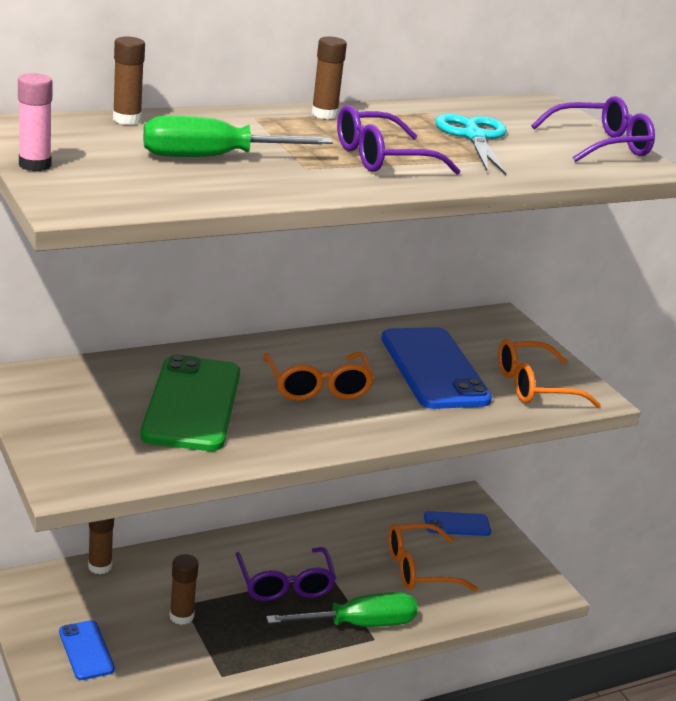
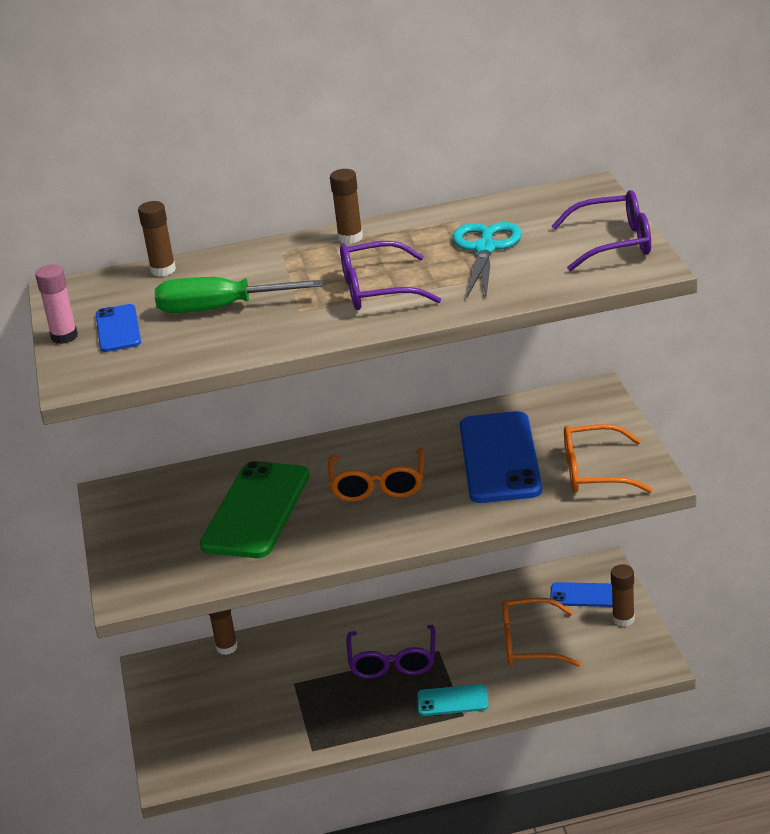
camera: 20 degrees right, 5 degrees up
blue phone [59,620,115,680] -> blue phone moved to [96,304,141,352]
brown glue stick [169,554,199,625] -> brown glue stick moved to [611,564,635,627]
green screwdriver [266,592,418,627] -> turquoise phone [417,684,488,716]

